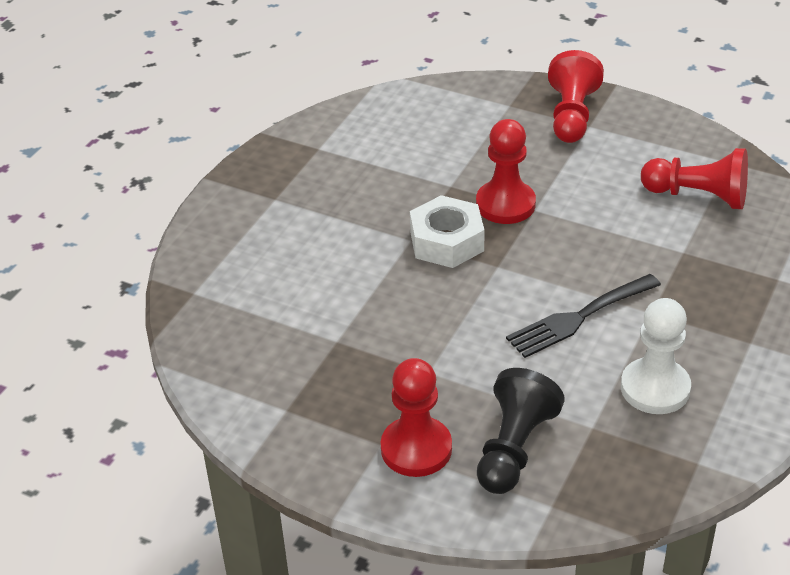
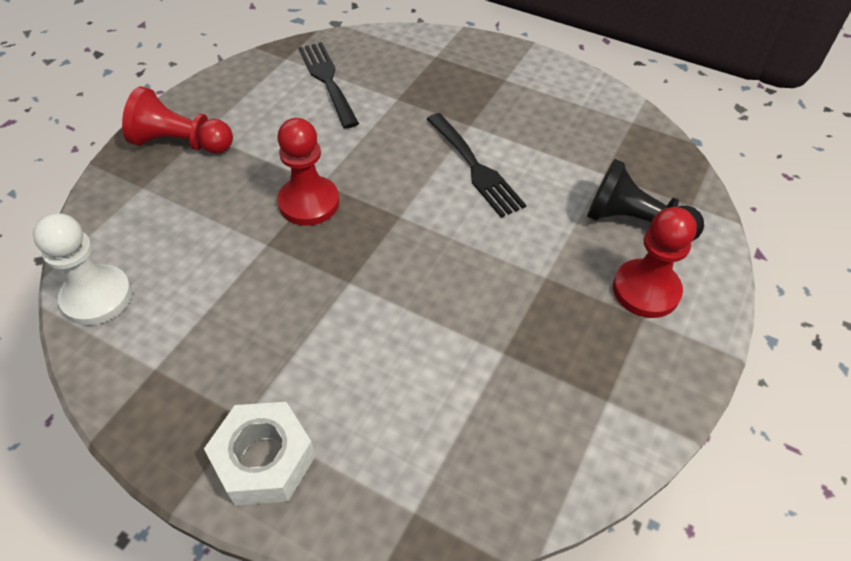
camera: 90 degrees left, 10 degrees up
white nut [410,195,485,268] -> white nut moved to [204,402,315,505]
white pawn [621,298,691,414] -> white pawn moved to [33,213,132,325]
red pawn [641,148,748,209] -> black fork [298,42,359,129]

